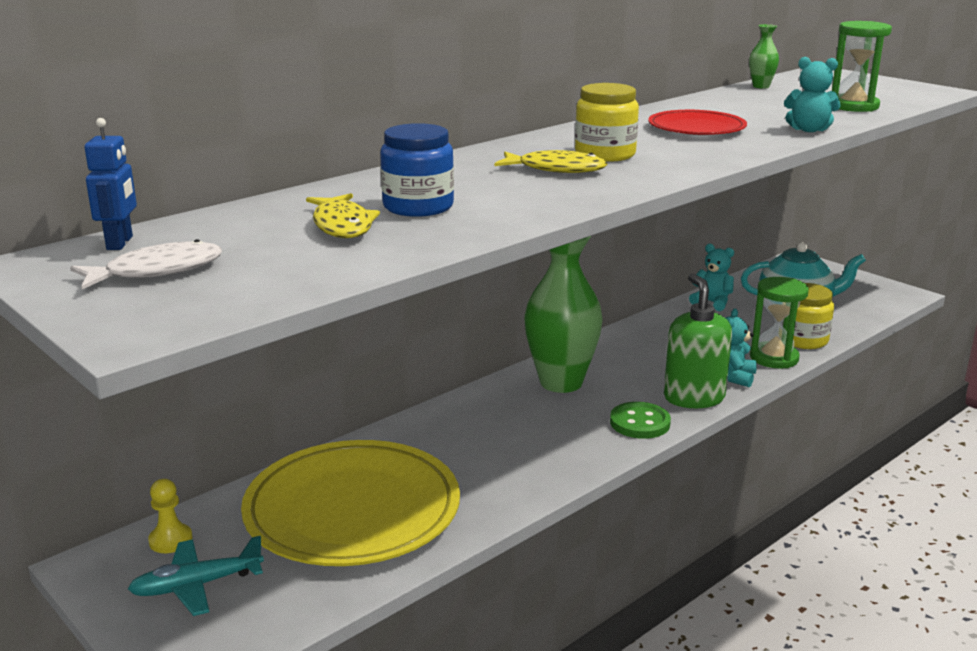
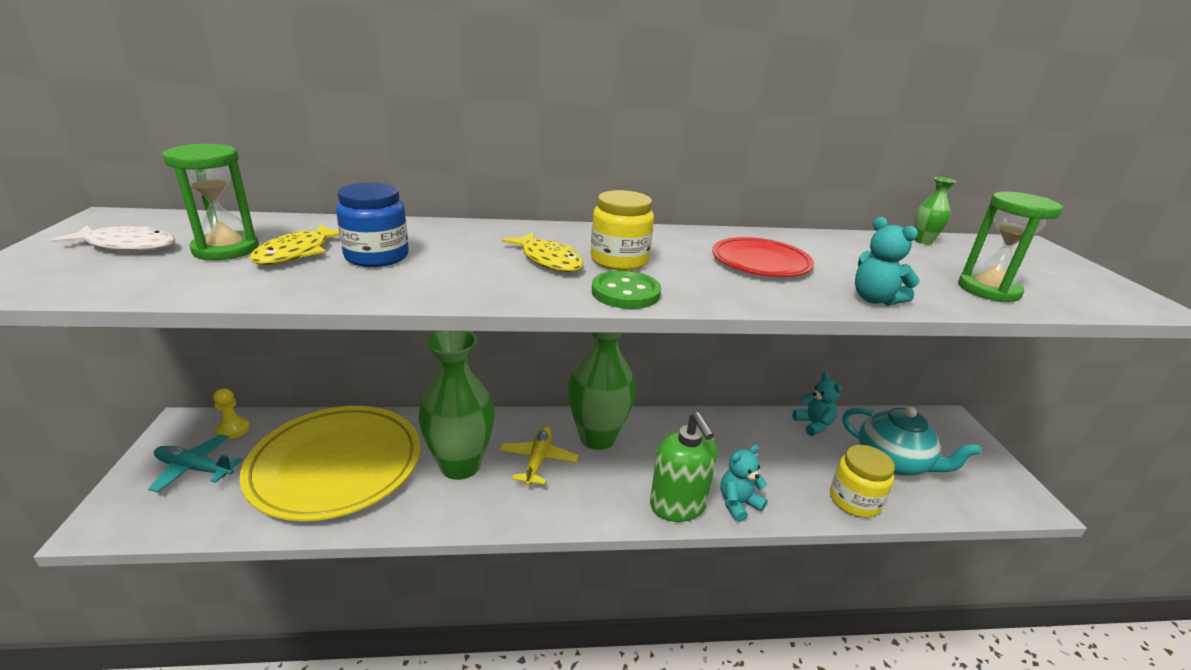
camera: 35 degrees right, 5 degrees up
blue robot [84,118,137,250] -> none
green button [610,402,671,439] -> green button moved to [592,270,661,309]
green soap dispenser [664,273,732,408] -> green soap dispenser turned 135 degrees clockwise [650,412,717,522]
green hourglass [750,277,809,368] -> green hourglass moved to [162,144,259,260]
none -> green vase [418,331,495,480]
none -> yellow plane [499,425,579,486]

